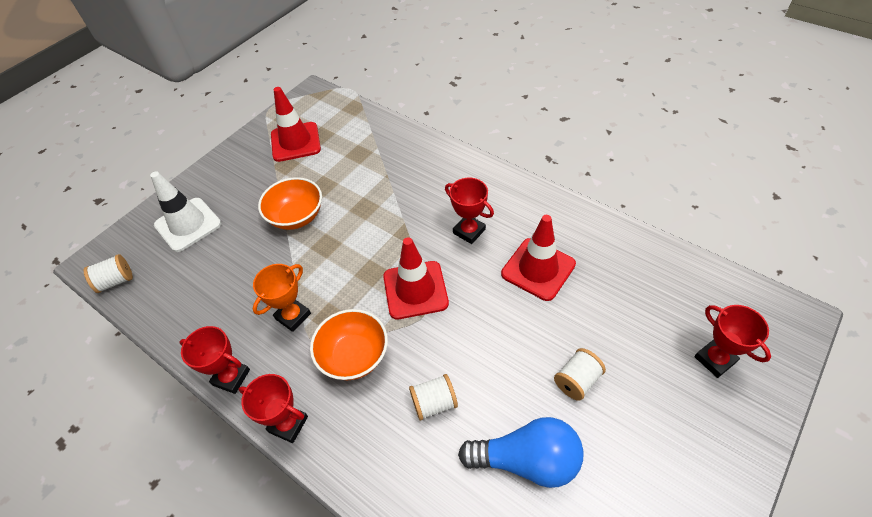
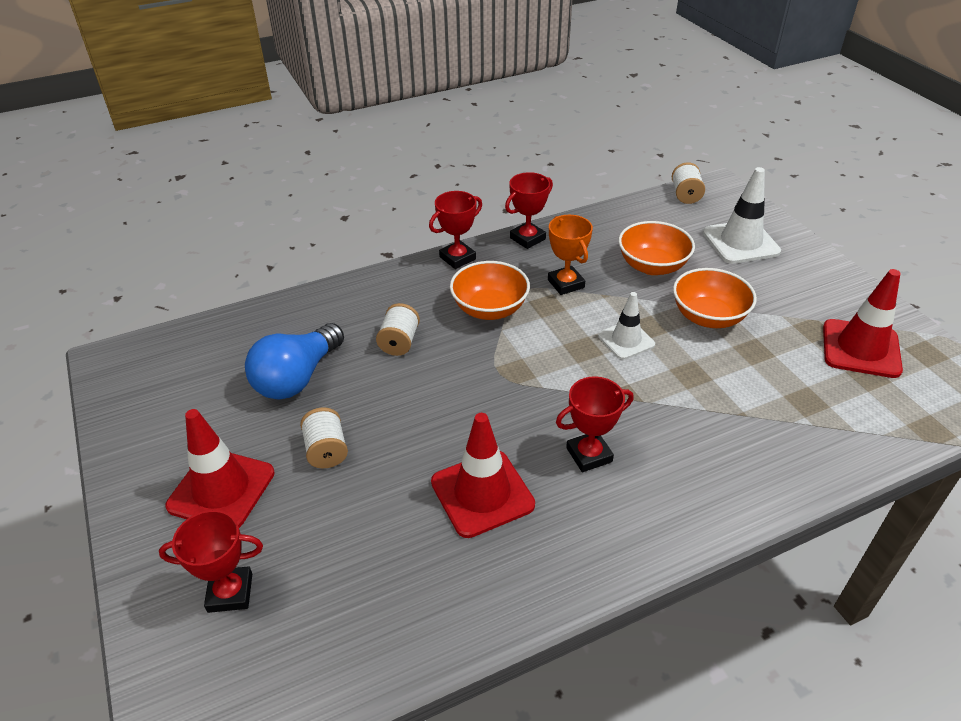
camera: 115 degrees right, 10 degrees down
red traffic cone [383,237,449,320] -> red traffic cone moved to [165,409,275,528]
none -> white traffic cone [598,292,655,360]
none -> orange bowl [618,221,695,275]

